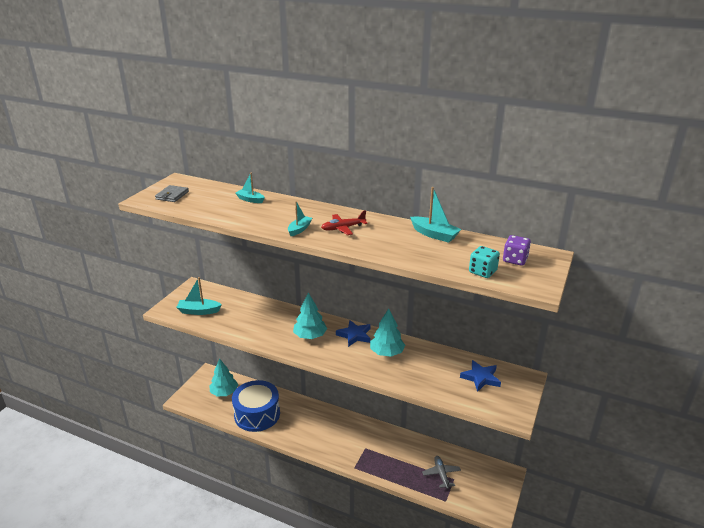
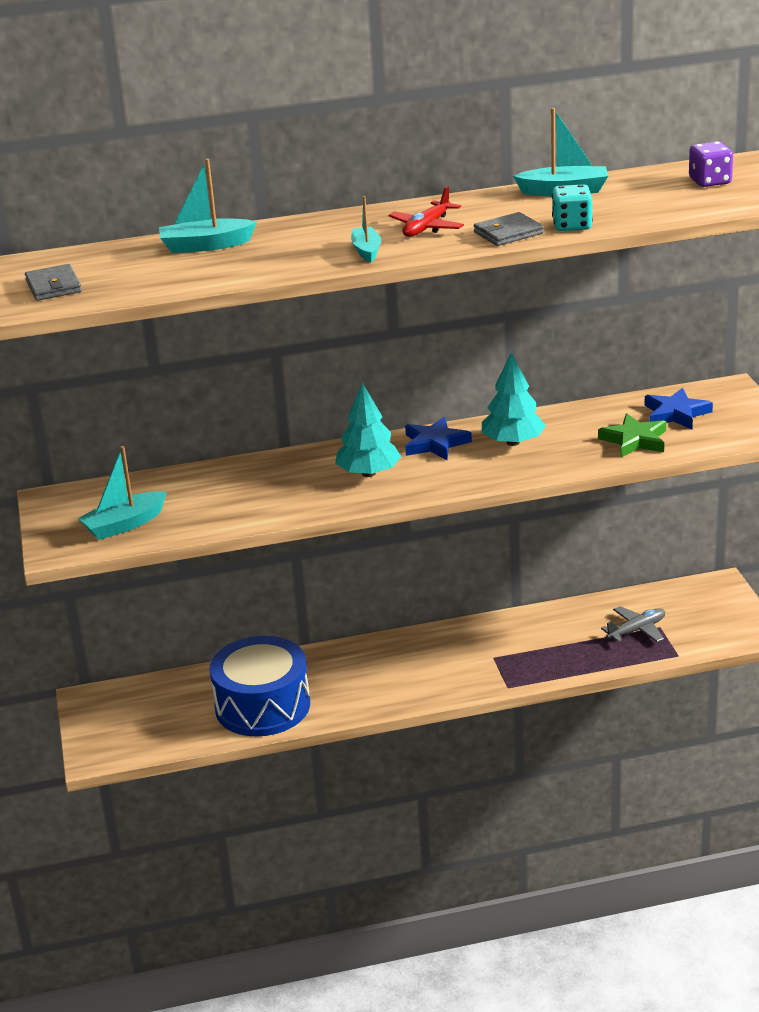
camera: 35 degrees left, 0 degrees up
turquoise tree [210,358,238,396] -> none
turquoise boat [236,173,265,203] -> turquoise boat [159,159,257,253], size x1.50
grey plane [422,456,461,489] -> grey plane turned 105 degrees clockwise [601,606,665,642]
turquoise dice [469,246,500,278] -> turquoise dice moved to [552,184,593,231]
none -> grey wallet [474,212,543,246]
none -> green star [598,413,666,457]

